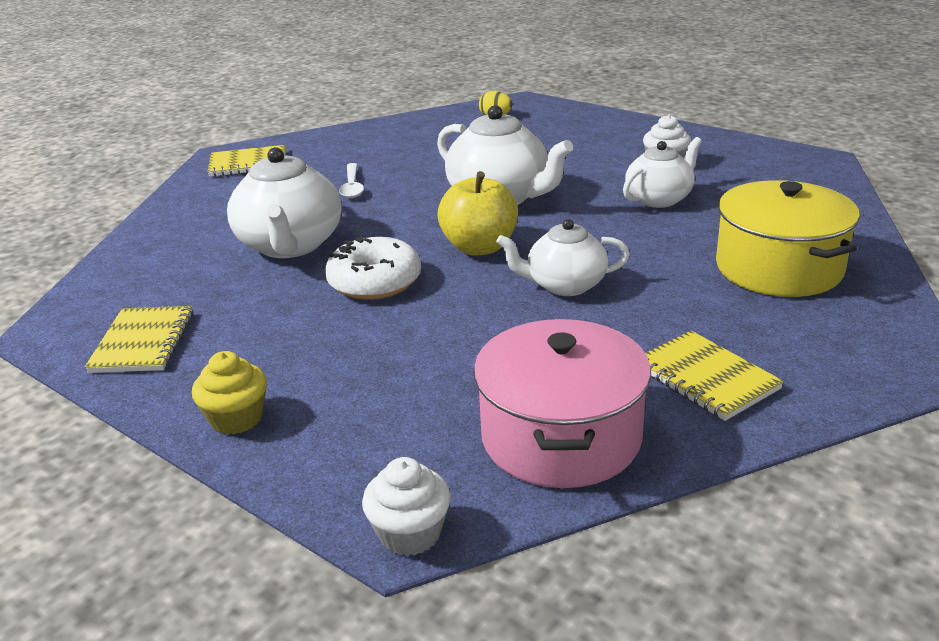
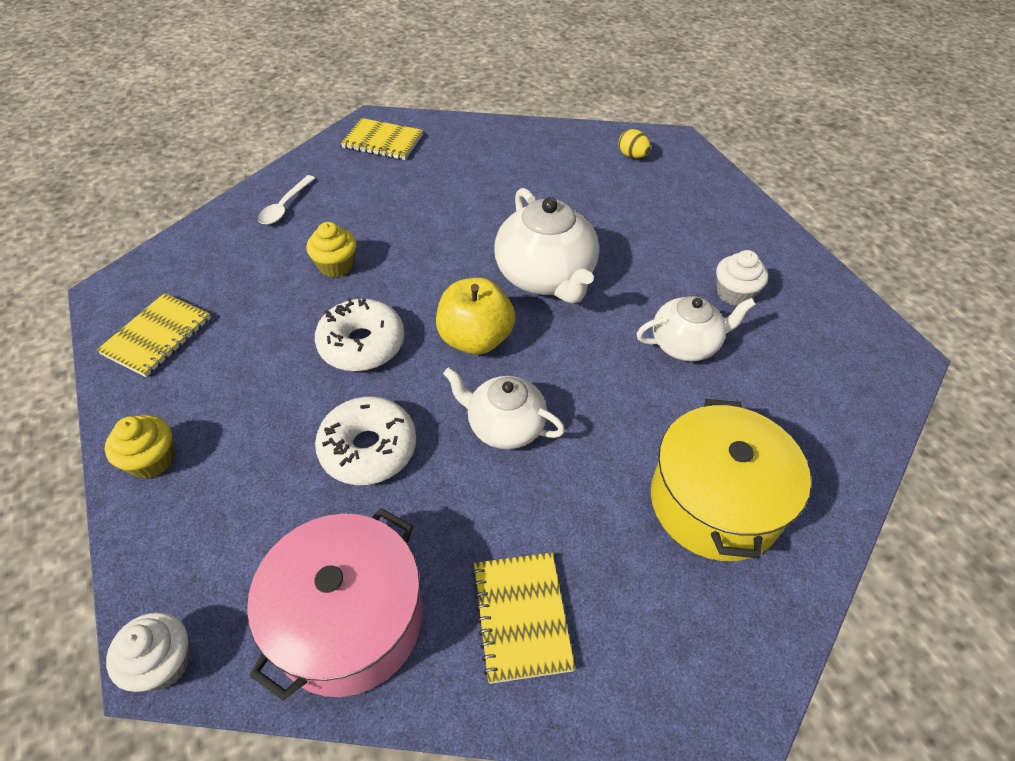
camera: 25 degrees right, 20 degrees up
white teapot [227,147,342,258] -> yellow cupcake [306,222,357,277]
white spoon [339,163,364,198] -> white spoon moved to [258,175,315,225]
none -> white donut [315,396,416,485]

